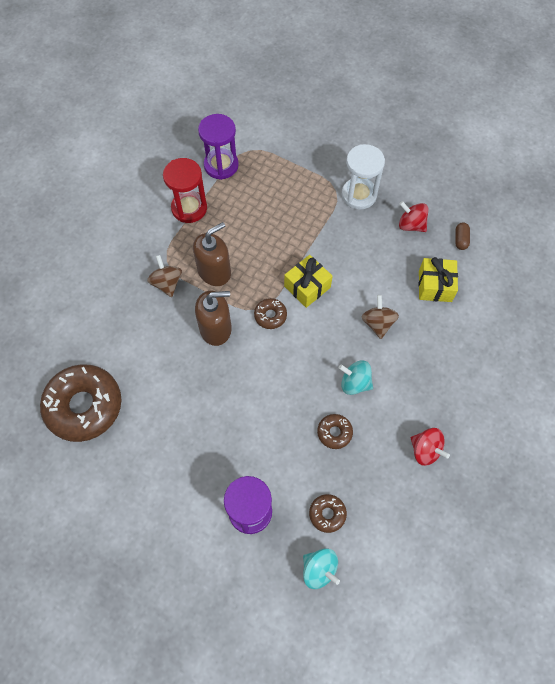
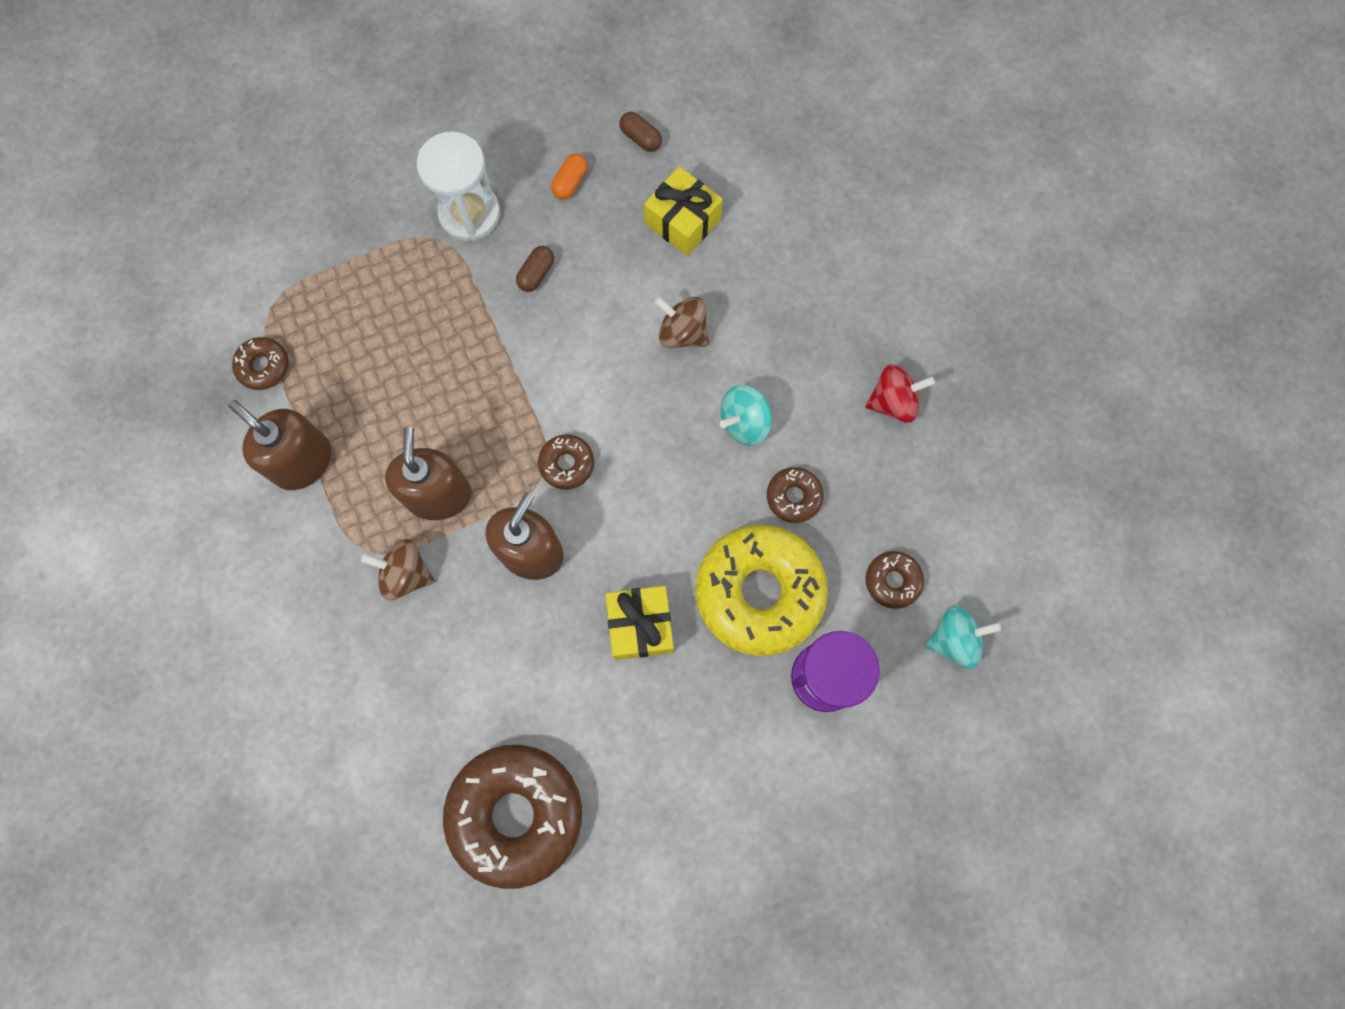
camera: 55 degrees left, 10 degrees up
red hourglass [163,158,207,223] -> brown soap dispenser [228,400,331,490]
purple hourglass [198,114,239,180] -> brown donut [232,337,289,390]
yellow gift [284,255,333,308] -> yellow gift moved to [606,586,674,660]
red spinning top [399,201,428,232] -> orange capsule [551,153,587,199]
none -> brown capsule [516,246,554,292]
none -> yellow donut [696,525,828,656]

